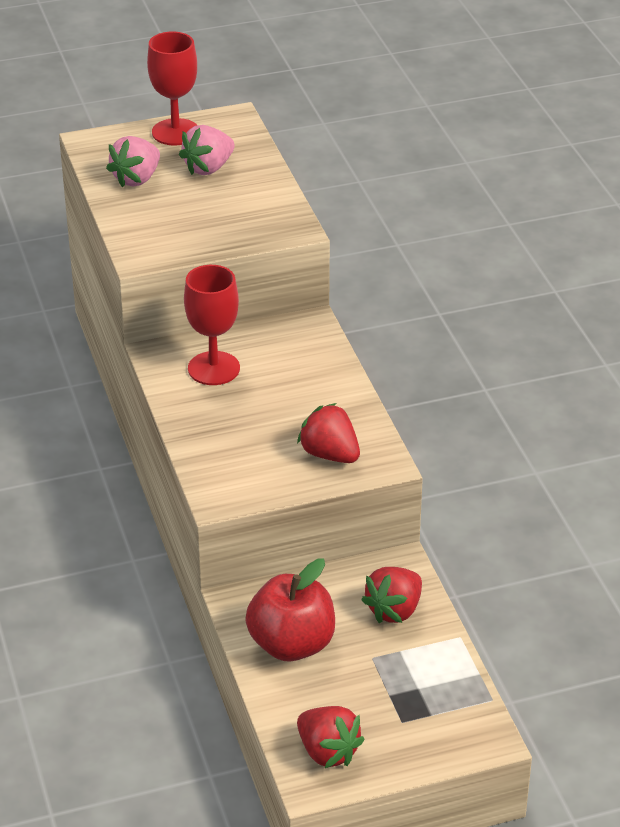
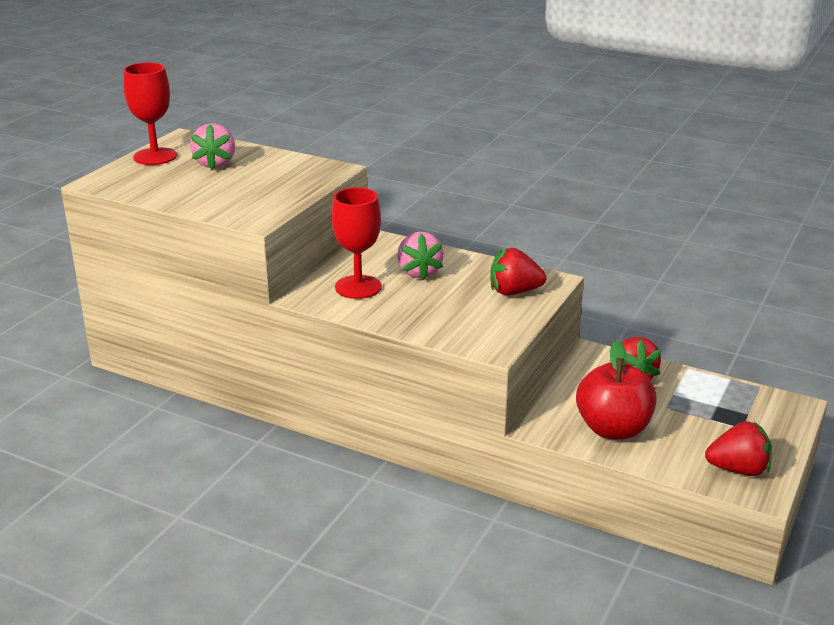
camera: 45 degrees left, 10 degrees down
pink strawberry [106,136,160,188] -> pink strawberry moved to [397,232,444,280]

